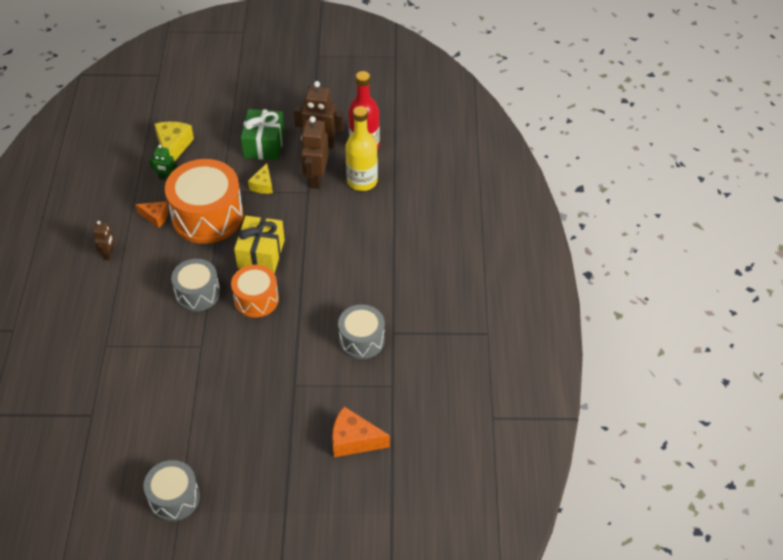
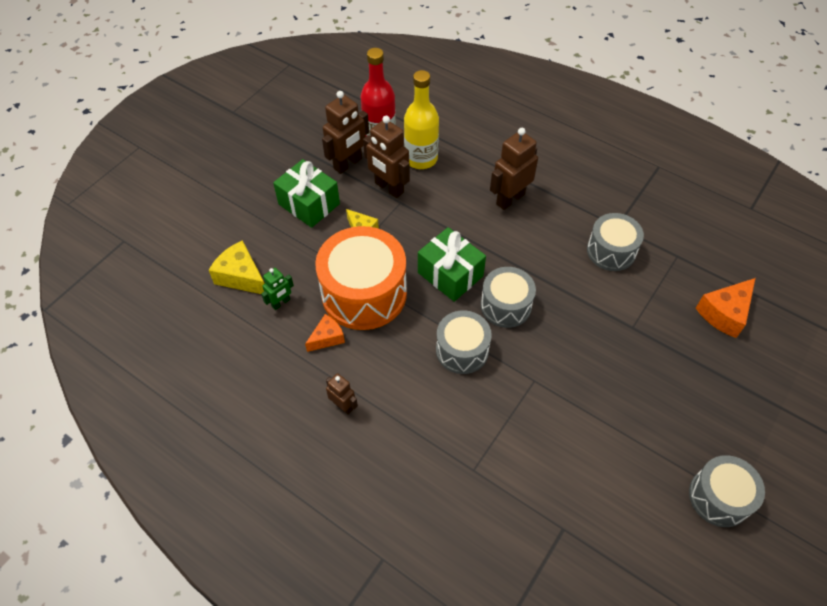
camera: 55 degrees left, 5 degrees up
orange drum [231,265,279,318] -> grey drum [481,267,536,328]
yellow gift [234,216,285,273] -> green gift [418,227,486,302]
none -> brown robot [490,128,538,210]

